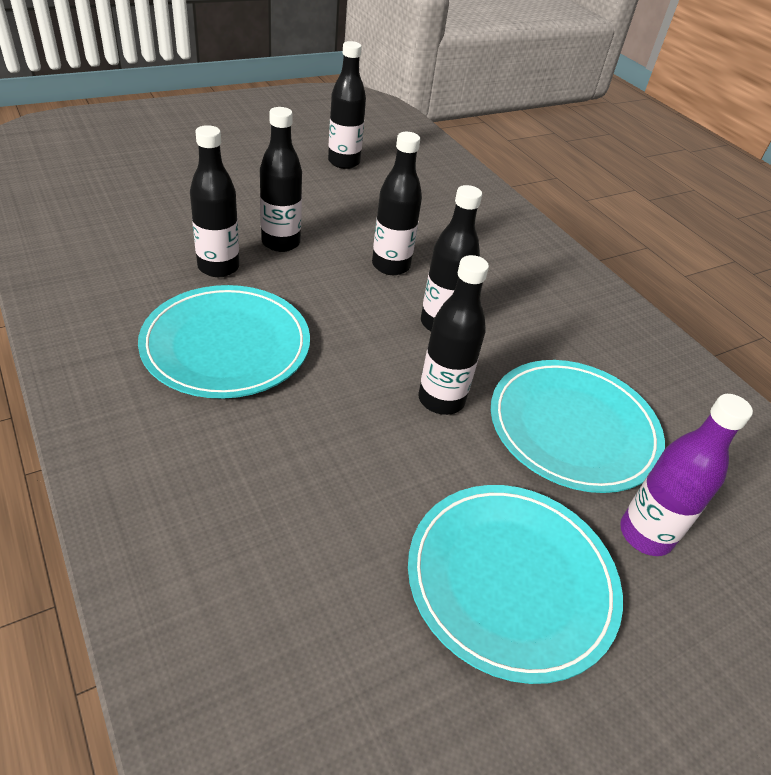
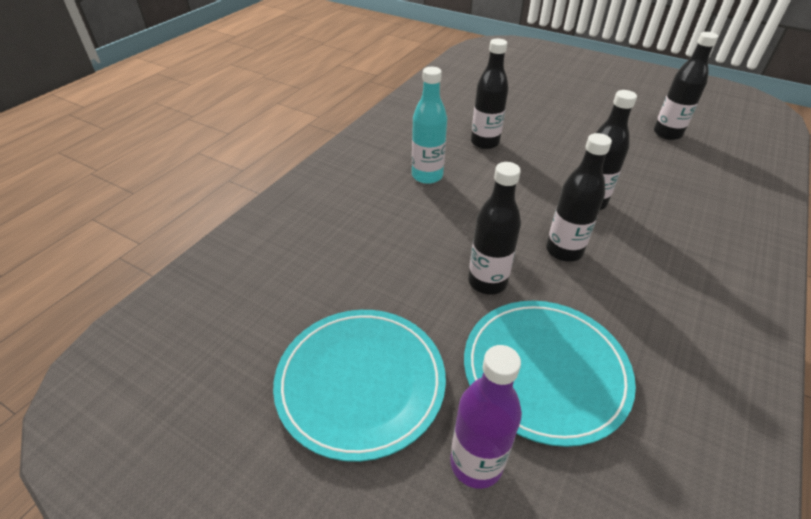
camera: 65 degrees right, 0 degrees up
turquoise plate [138,285,310,399] -> turquoise bottle [412,67,447,184]
black bottle [260,107,302,252] -> none

